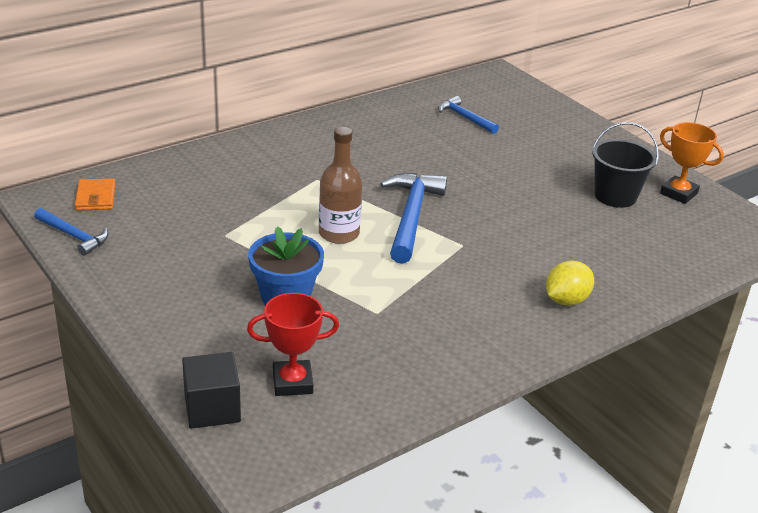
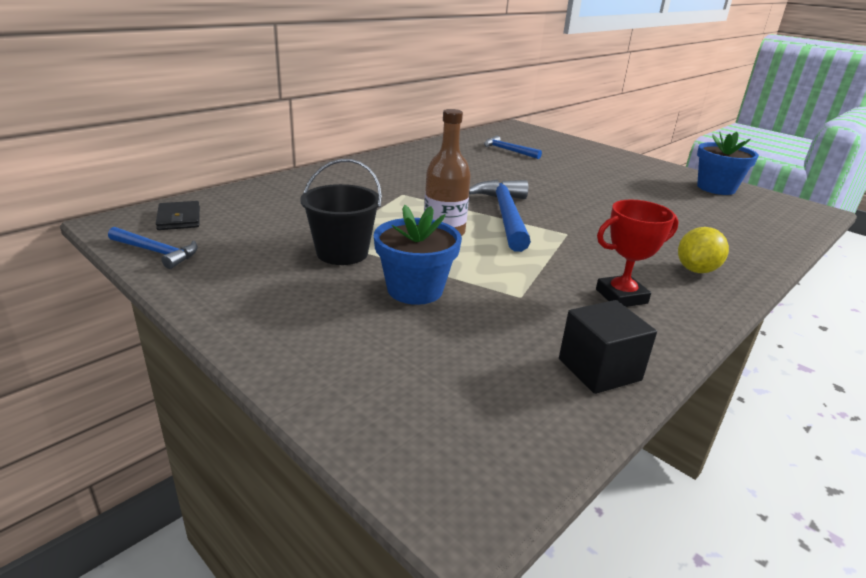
camera: 10 degrees left, 5 degrees down
orange wallet [75,179,116,211] -> black wallet [156,201,200,230]
black cube [182,352,241,429] -> black cube moved to [559,300,657,394]
red trophy [247,293,339,396] -> red trophy moved to [596,200,679,307]
black bucket [592,122,659,208] -> black bucket moved to [300,159,382,265]
orange trophy [660,122,724,204] -> blue flower pot [697,132,759,195]

